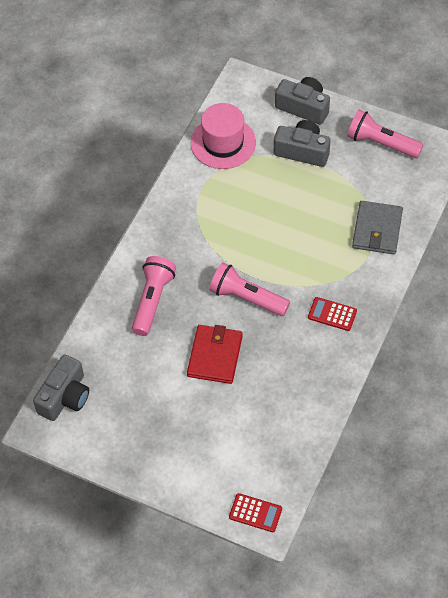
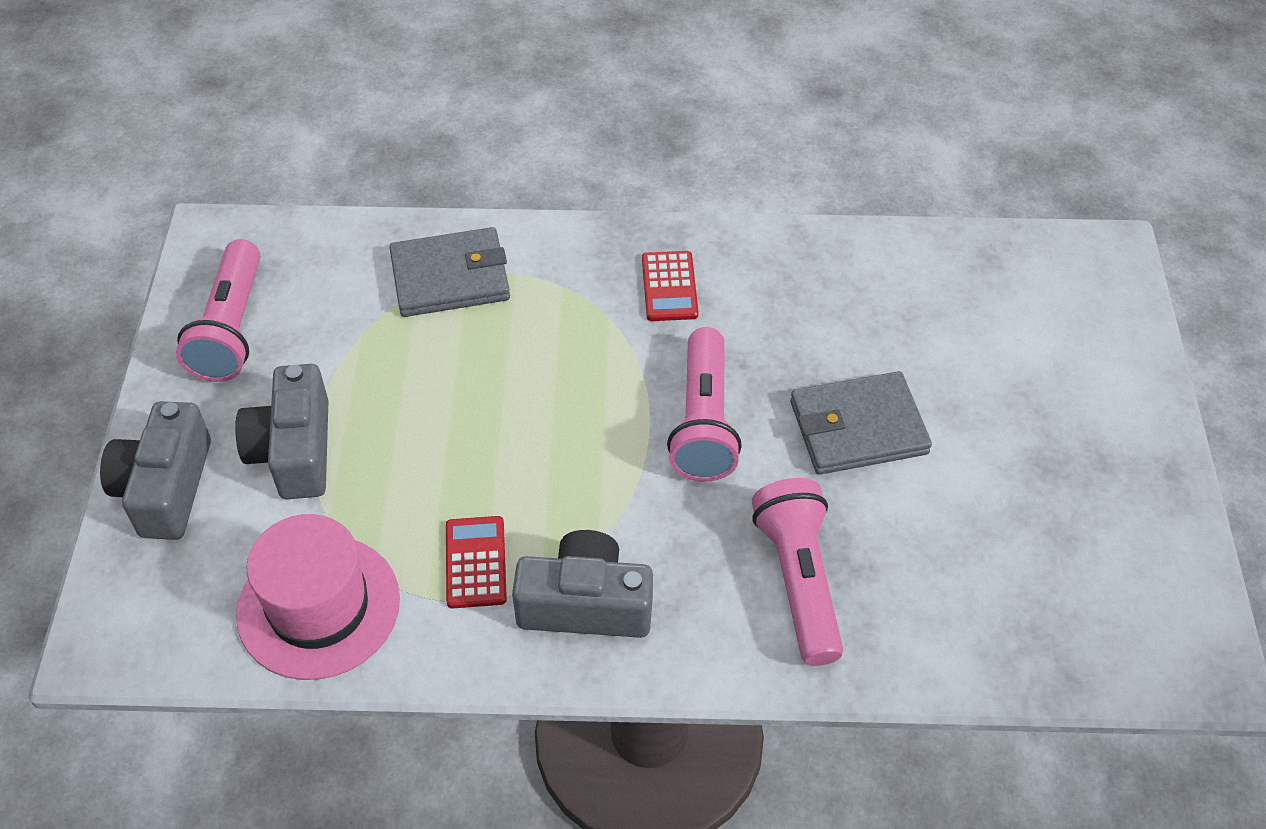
camera: 115 degrees left, 5 degrees down
grey camera [33,354,89,421] -> grey camera moved to [512,530,653,638]
pink flashlight [132,256,176,336] -> pink flashlight turned 90 degrees clockwise [752,478,843,666]
red wallet [187,325,243,384] -> grey wallet [790,371,932,475]
red calculator [229,493,282,532] -> red calculator moved to [446,516,507,608]

